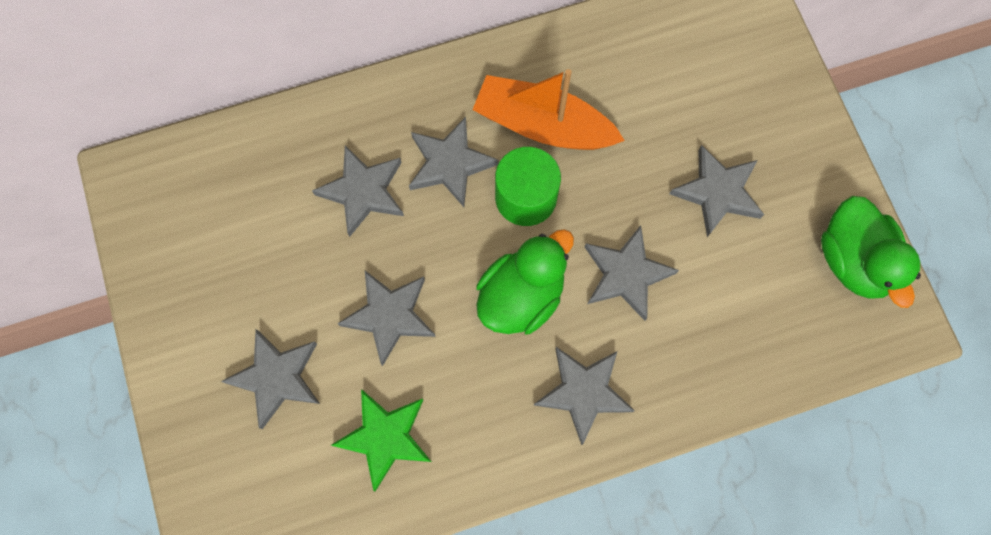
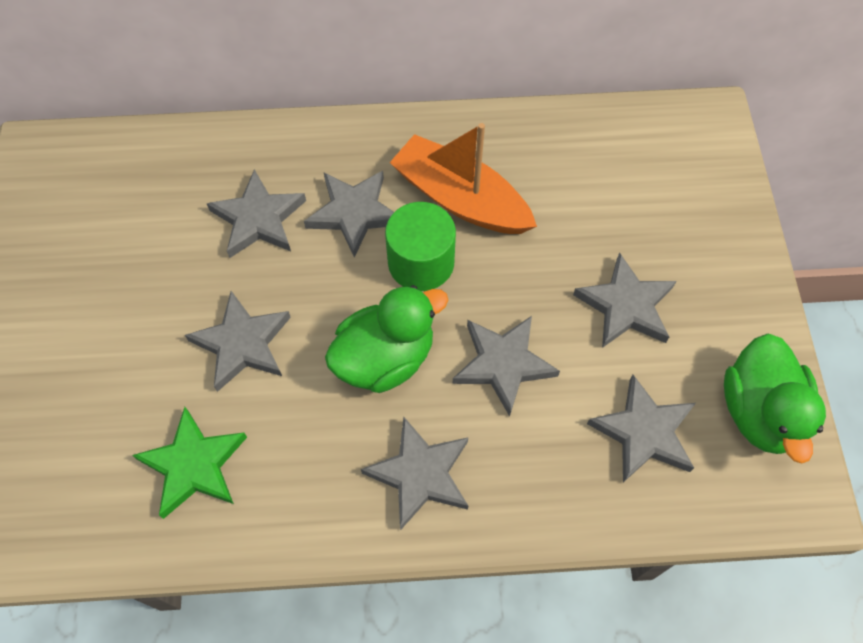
camera: 15 degrees right, 10 degrees down
grey star [221,329,320,429] -> grey star moved to [587,375,696,482]

